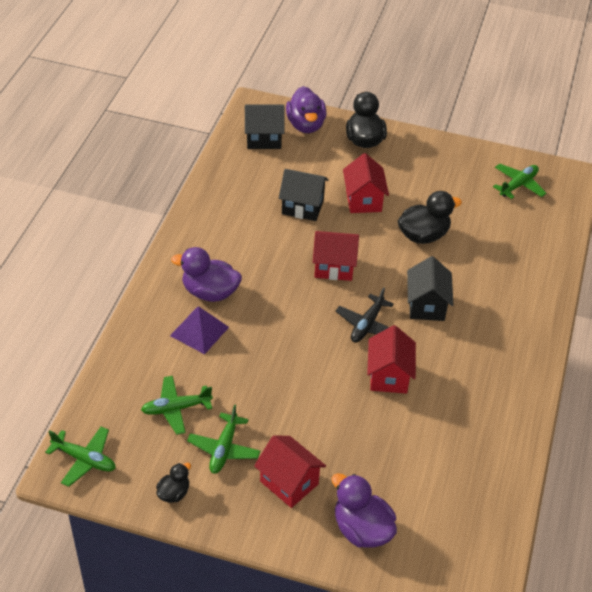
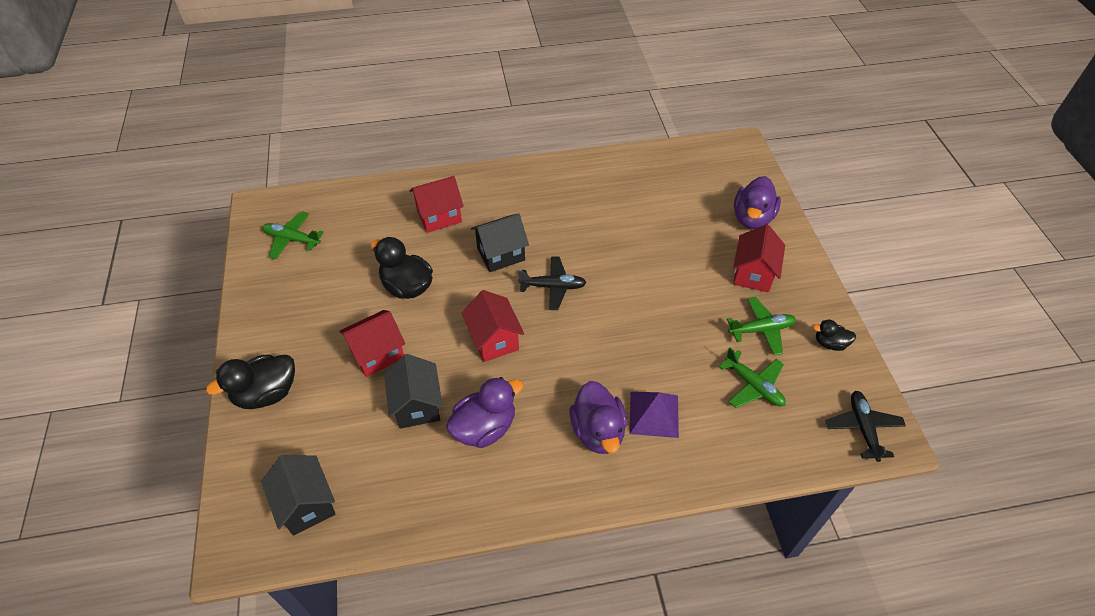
camera: 115 degrees left, 5 degrees up
green plane [45,427,116,487] -> black plane [825,391,906,462]
purple duck [286,86,326,133] -> purple duck moved to [446,377,523,448]
red house [367,325,416,394] -> red house moved to [410,176,464,233]

